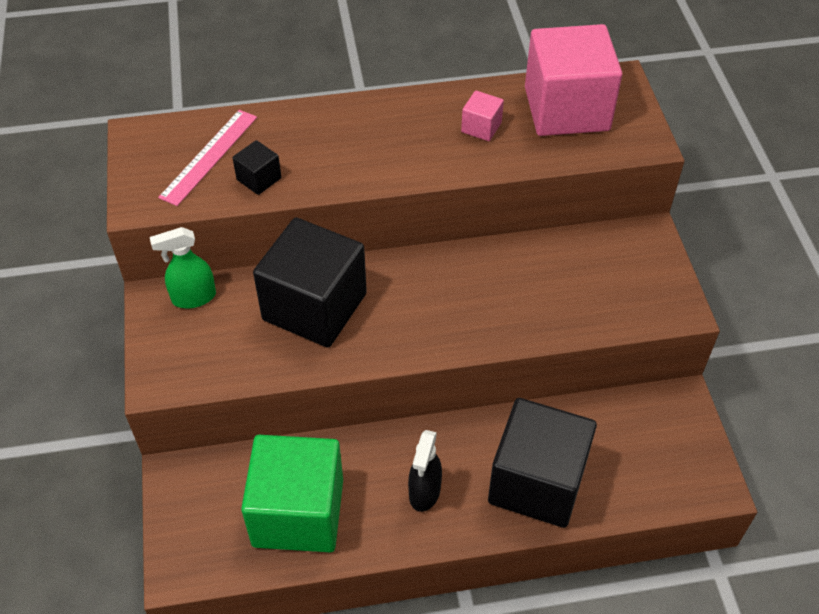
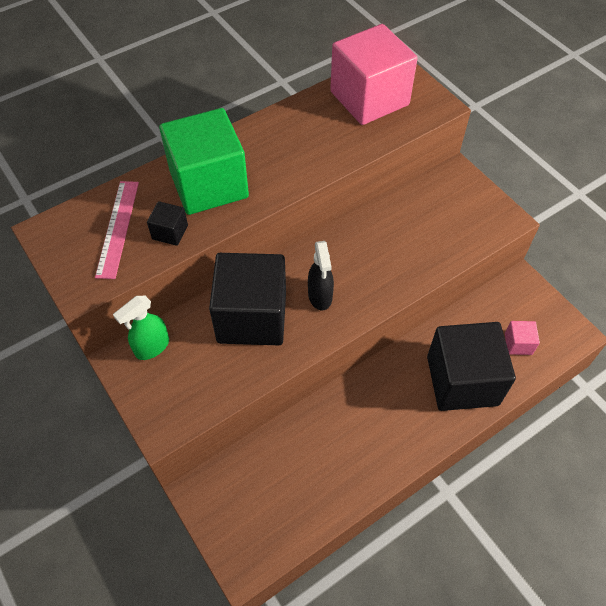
camera: 25 degrees left, 5 degrees up
green cube [241,435,343,552] -> green cube moved to [159,108,249,215]
black spray bottle [408,430,442,512] -> black spray bottle moved to [308,241,334,310]
pink cube [461,91,504,141] -> pink cube moved to [505,321,540,355]

